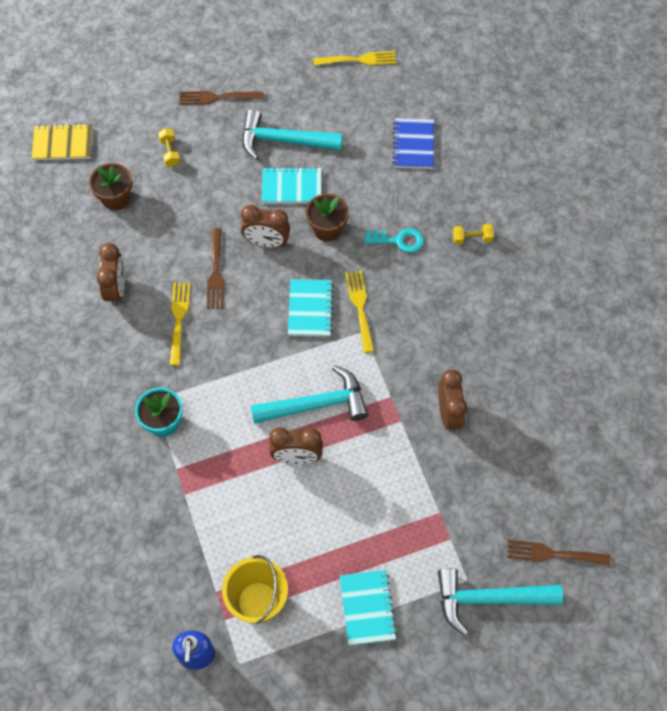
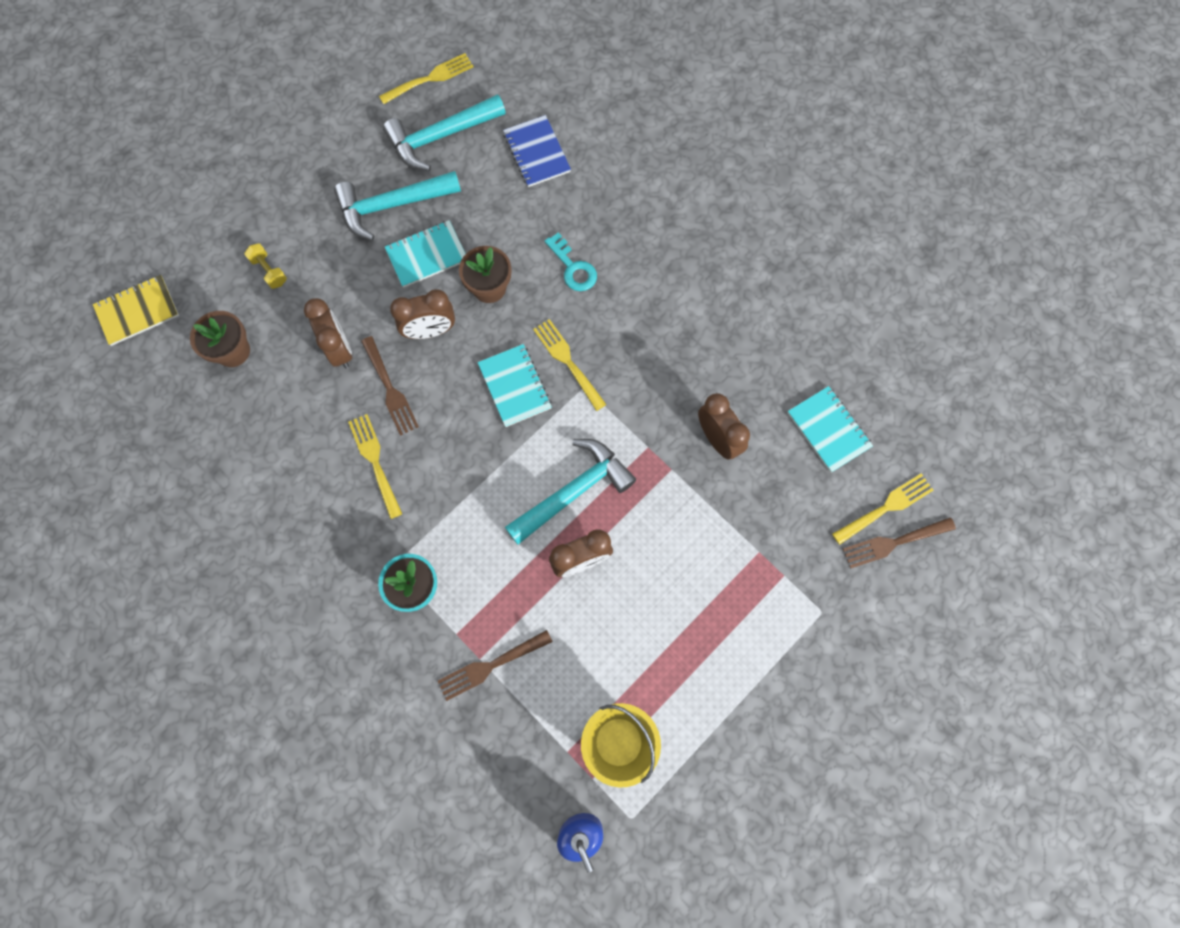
camera: 25 degrees left, 10 degrees up
brown clock [97,243,125,306] -> brown clock moved to [304,298,352,369]
brown fork [179,91,263,105] -> brown fork moved to [438,630,553,701]
turquoise notebook [340,570,397,645] -> turquoise notebook moved to [788,386,873,473]
turquoise key [364,228,424,253] -> turquoise key turned 75 degrees clockwise [545,232,597,291]
turquoise hammer [438,568,563,636] -> turquoise hammer moved to [383,94,506,171]
yellow dumbbell [453,224,494,245] -> none
none -> yellow fork [832,473,933,545]

